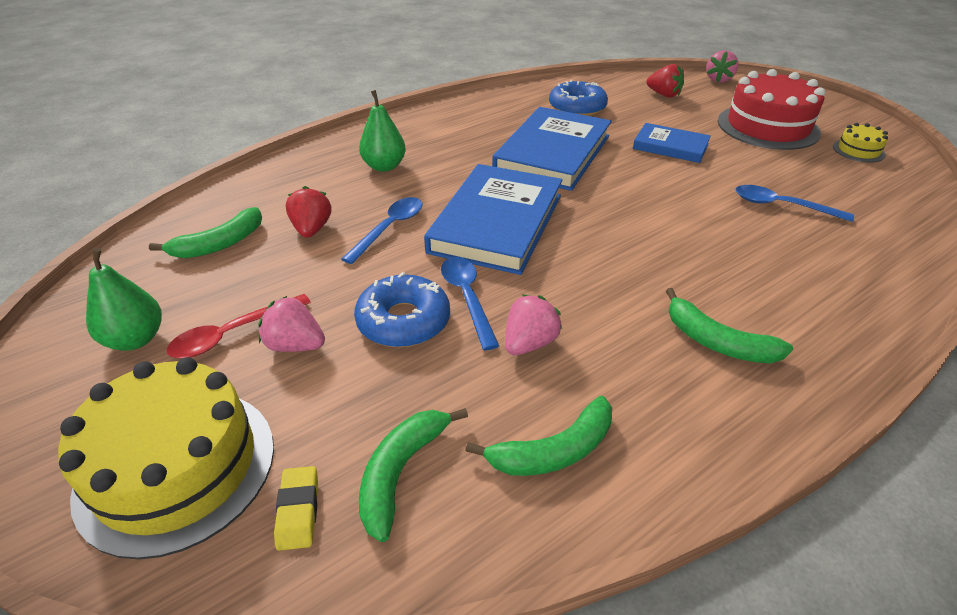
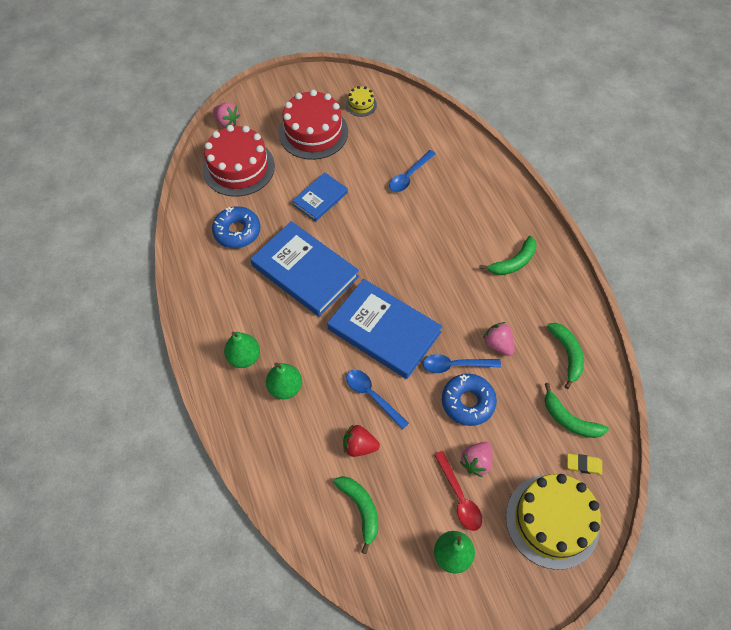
camera: 75 degrees left, 20 degrees up
red strawberry [647,64,684,98] -> red cake [203,125,275,197]
none -> green pear [224,332,260,368]

